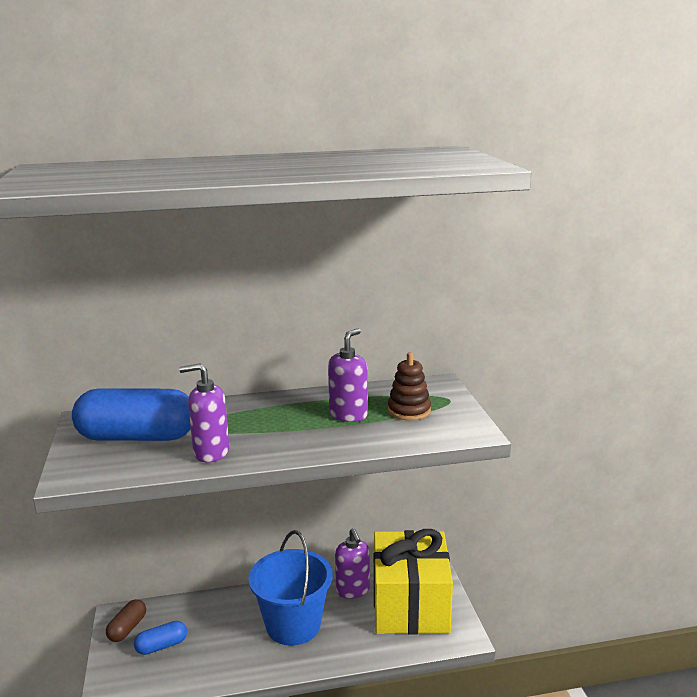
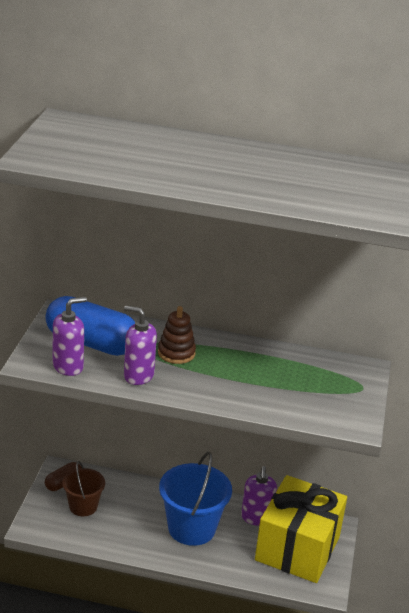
camera: 20 degrees right, 10 degrees up
blue capsule [134,621,187,655] -> brown bucket [62,461,105,516]
purple soap dispenser [328,328,368,422] -> purple soap dispenser moved to [53,297,87,376]
brown stacking toy [388,352,431,420] -> brown stacking toy moved to [158,306,196,364]

